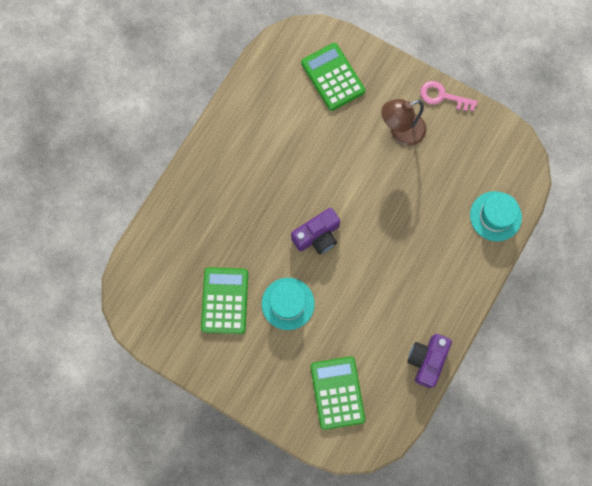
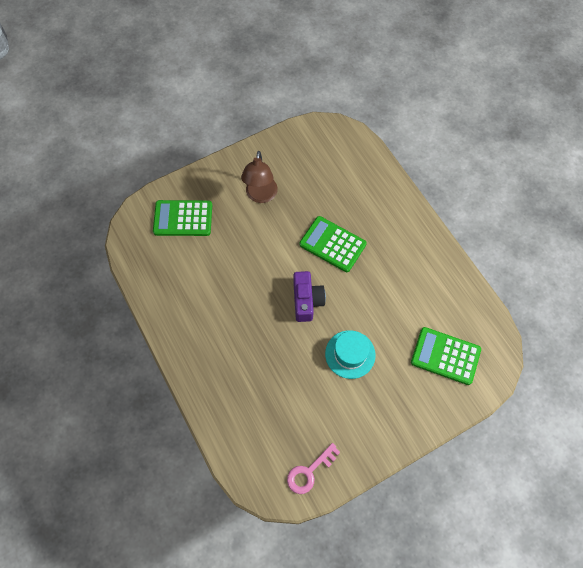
camera: 60 degrees left, 10 degrees down
green calculator [201,267,248,334] -> green calculator moved to [299,216,367,272]
purple camera [407,334,452,388] -> none
pink key [420,81,478,112] -> pink key moved to [287,443,340,494]
turquoise hat [470,191,522,241] -> none

